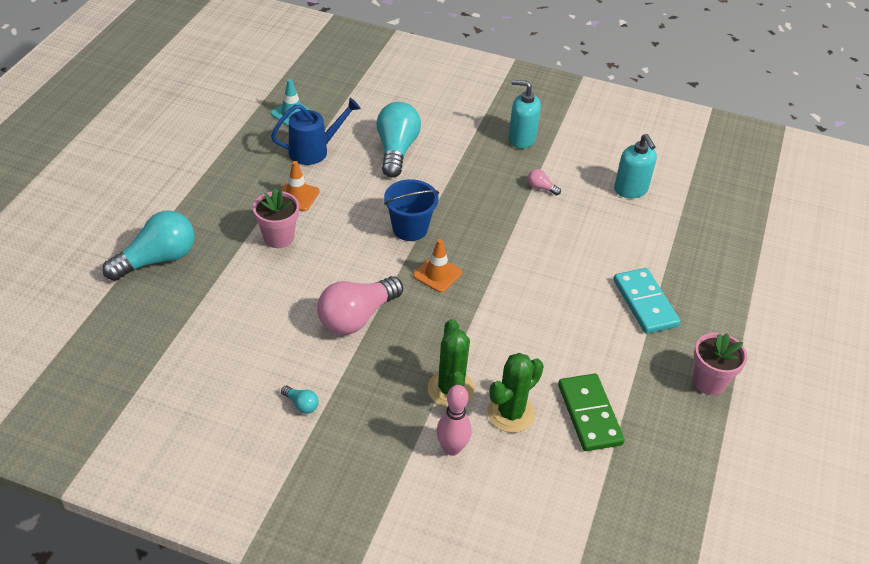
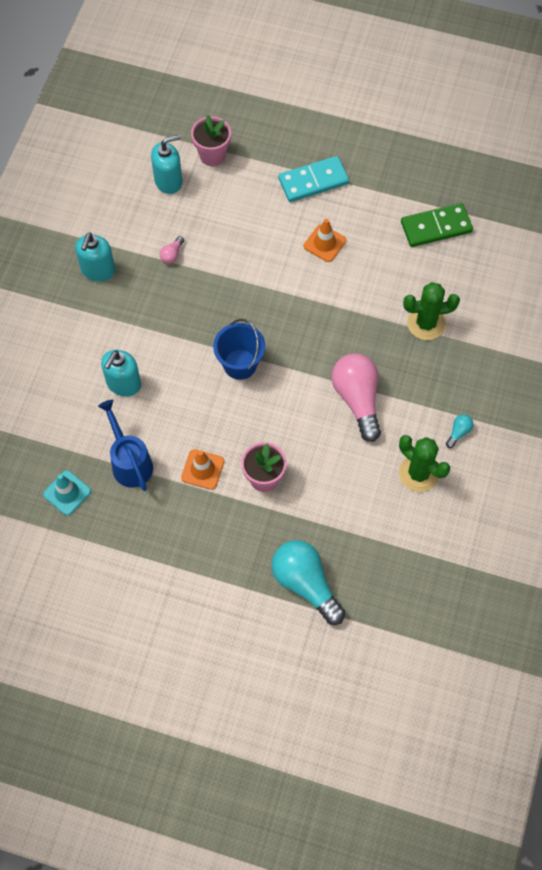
camera: 90 degrees left, 20 degrees up
pink light bulb [317,276,403,335] -> pink light bulb turned 150 degrees counterclockwise [332,354,381,442]
turquoise light bulb [376,102,421,177] -> turquoise soap dispenser [101,350,141,397]
orange traffic cone [413,239,462,293] -> orange traffic cone moved to [304,219,346,262]
pink bowling pin [437,385,472,456] -> none
green cactus [487,353,544,433] -> green cactus moved to [399,435,450,492]
pink flower pot [693,332,747,395] -> pink flower pot moved to [191,115,231,166]

